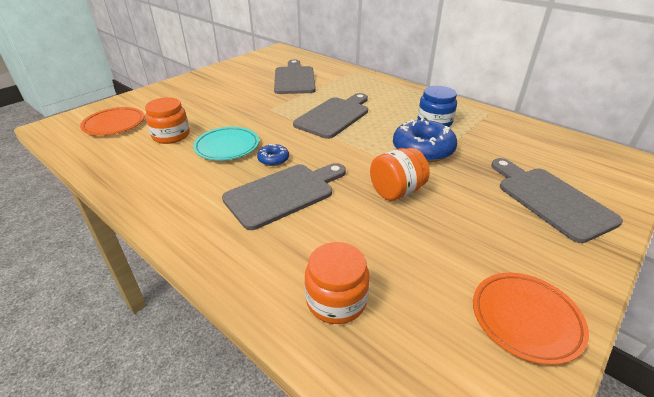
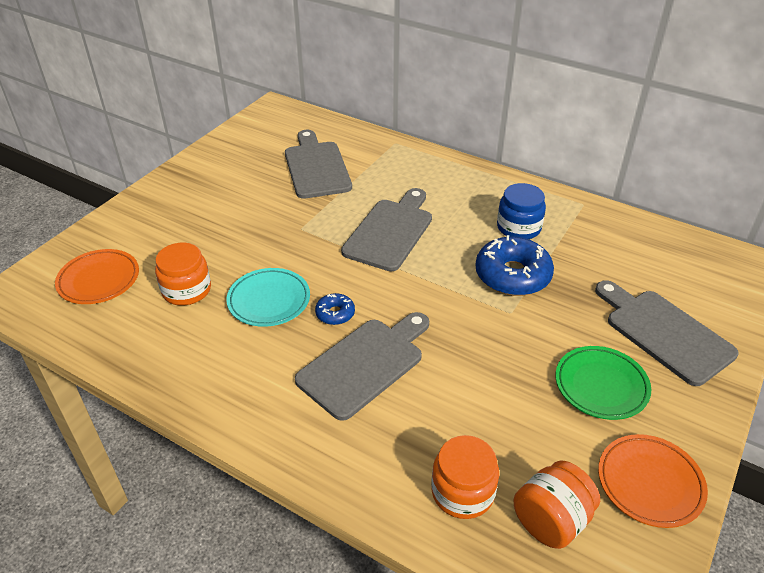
camera: 10 degrees left, 5 degrees up
orange jar [370,148,430,201] -> orange jar moved to [513,461,600,549]
none -> green plate [556,346,651,420]

